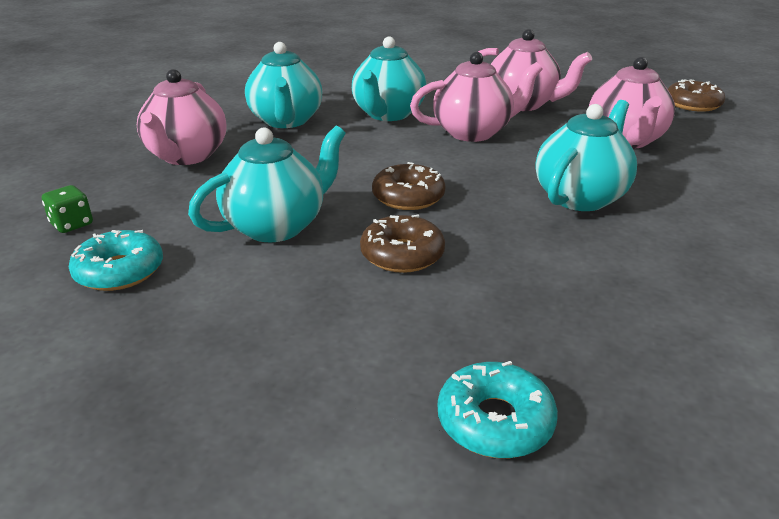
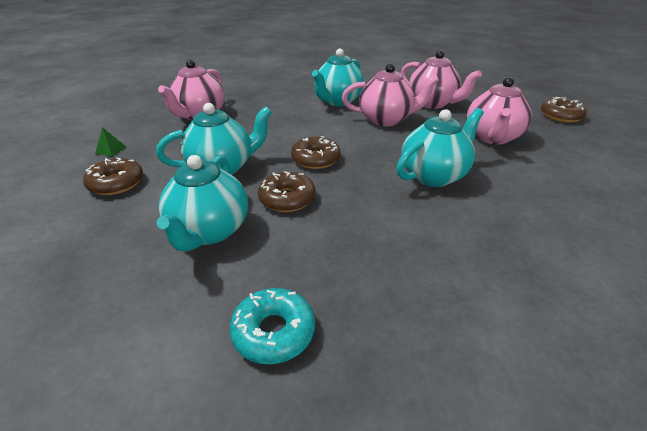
camera: 15 degrees right, 5 degrees up
green dice [42,185,93,233] -> green pyramid [95,127,126,157]
turquoise donut [69,230,163,291] -> brown donut [83,157,143,195]
turquoise teapot [245,42,323,128] -> turquoise teapot moved to [157,155,248,252]

